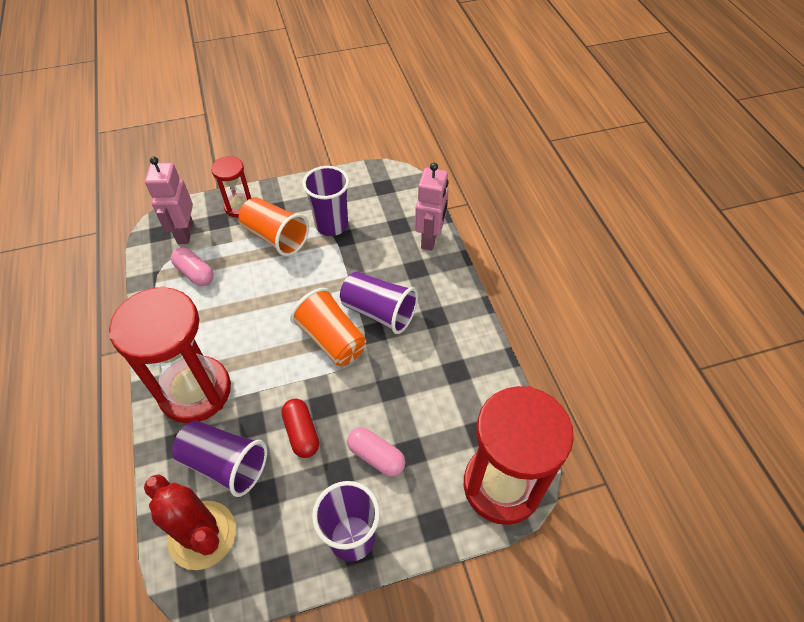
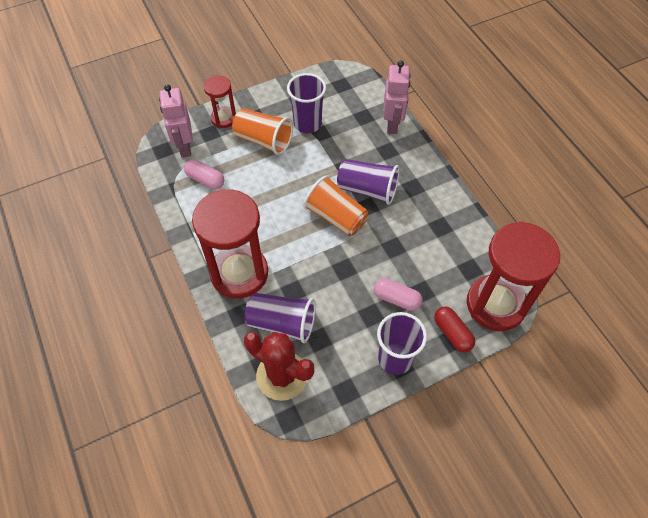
camera: 10 degrees left, 5 degrees up
red capsule [282,399,319,458] -> red capsule moved to [434,307,475,353]

